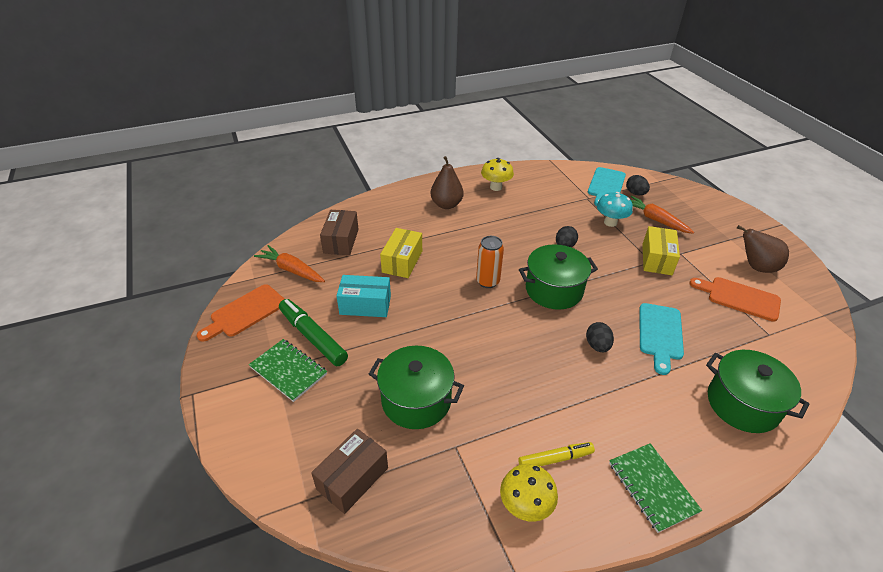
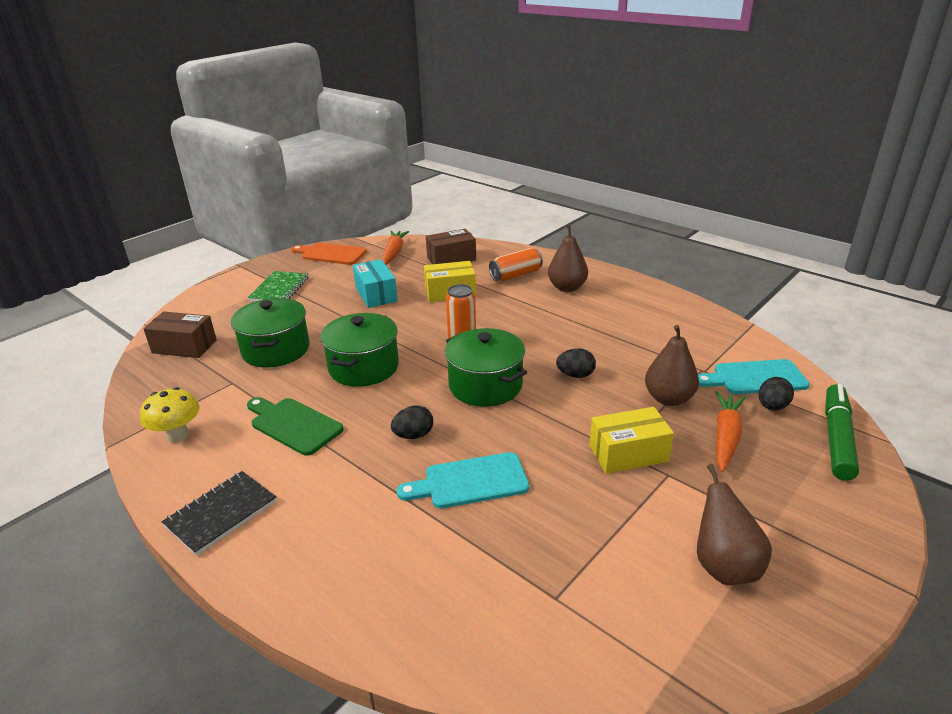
camera: 65 degrees right, 10 degrees down
green marker [279,299,348,366] -> green marker moved to [825,384,859,481]
yellow mushroom [481,158,514,191] -> none
yellow marker [518,442,595,467] -> none
turquoise mushroom [597,192,633,227] -> brown pear [645,325,699,406]
green notebook [609,443,702,533] -> black notebook [161,471,277,556]
orange cutting board [689,277,781,322] -> none
green pot [706,350,810,433] -> green pot moved to [320,313,399,387]
none -> green cutting board [247,397,344,456]
none -> orange can [489,248,543,281]

